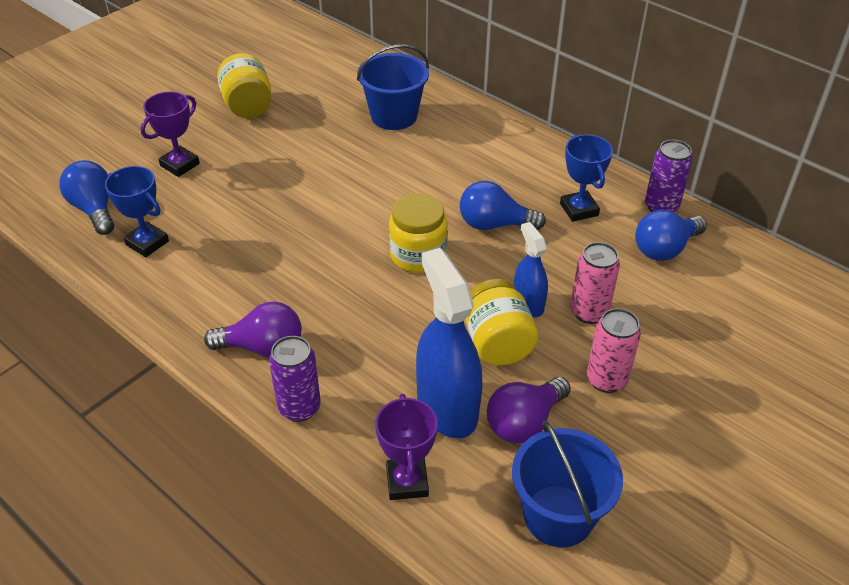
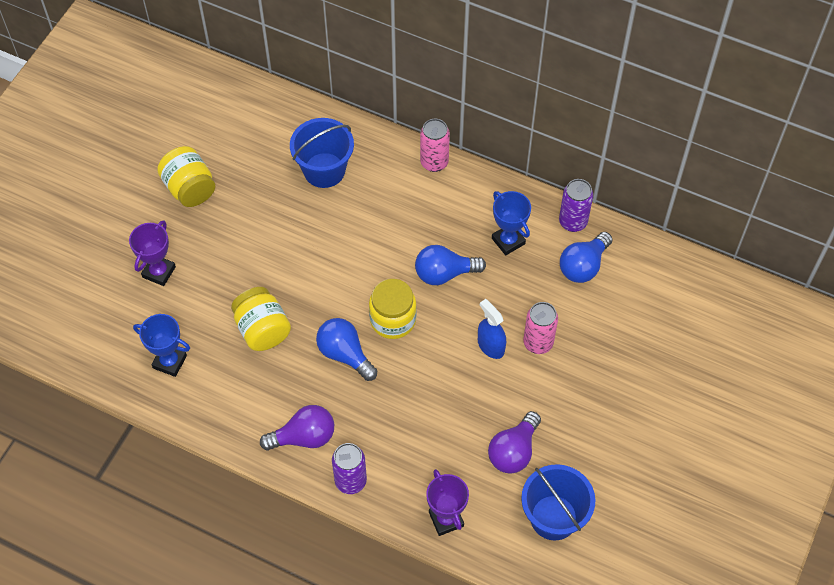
camera: 15 degrees left, 15 degrees up
blue light bulb [59,160,114,235] -> blue light bulb moved to [316,318,377,381]
blue spray bottle [416,248,483,438] -> none
yellow jar [465,279,539,365] -> yellow jar moved to [231,287,291,351]
pink can [587,308,641,393] -> pink can moved to [420,118,450,172]

